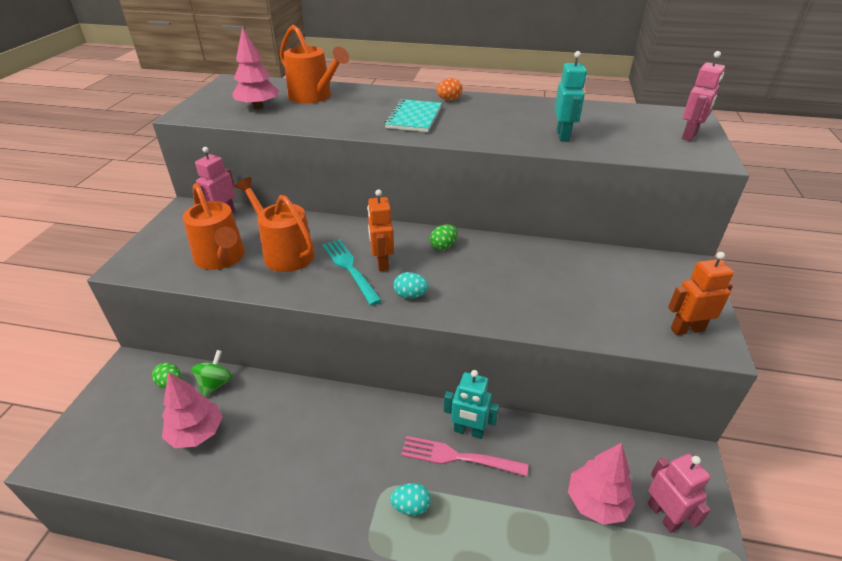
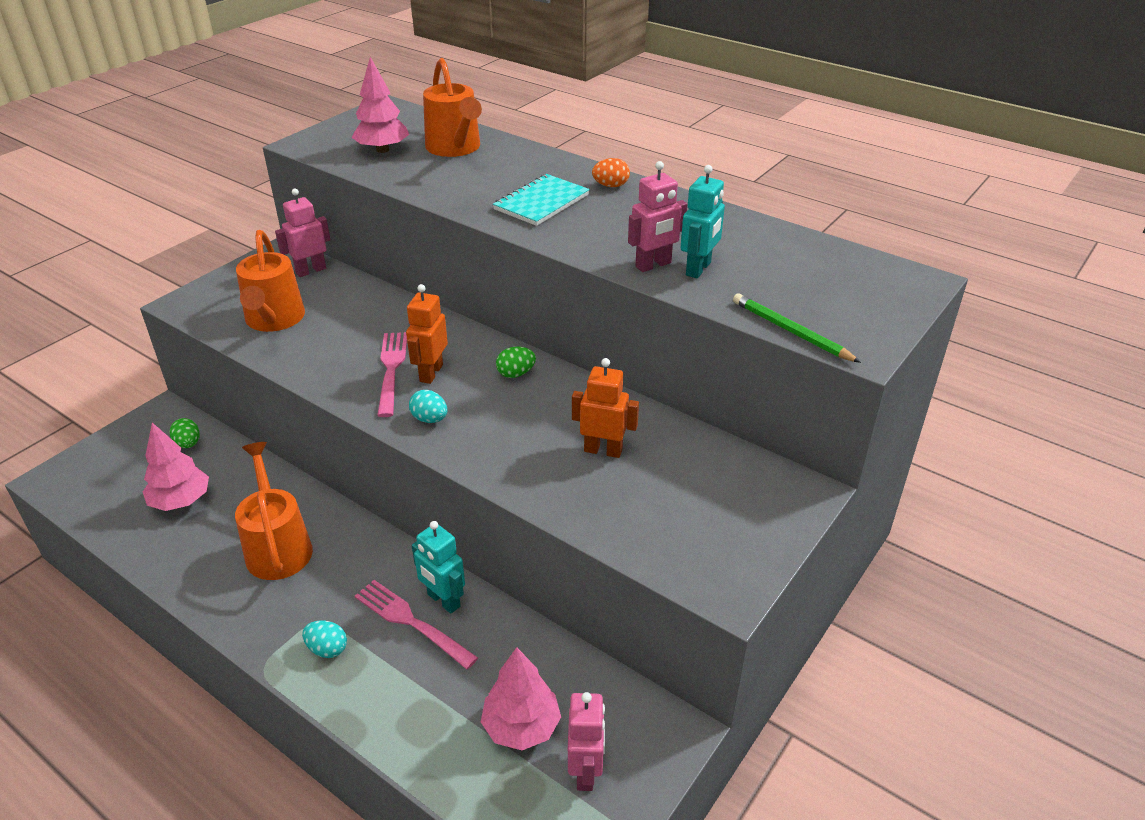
camera: 25 degrees right, 0 degrees up
green spinning top [192,350,232,397] -> none
orange watering can [235,177,315,272] -> orange watering can moved to [235,442,313,580]
turquoise fork [322,239,382,305] -> pink fork [377,332,407,417]
orange robot [668,252,734,335] -> orange robot moved to [572,358,639,458]
pink robot [682,51,725,141] -> pink robot moved to [628,161,687,272]
none -> green pencil [733,293,861,363]

